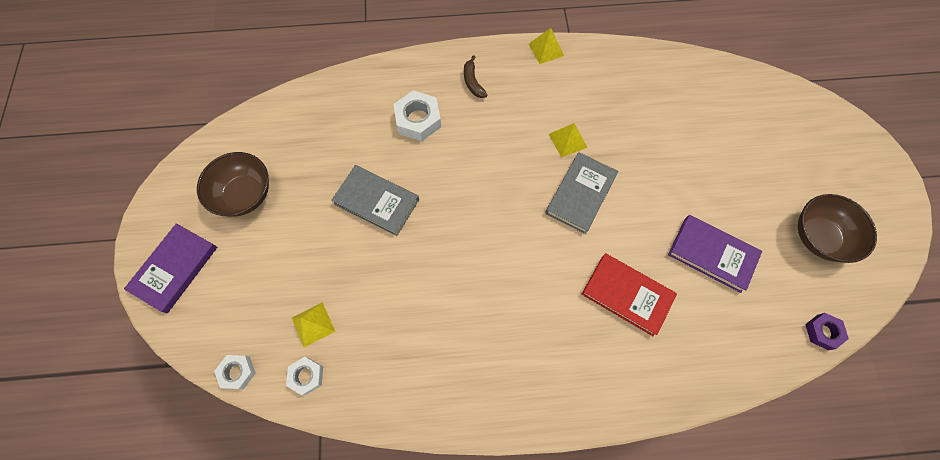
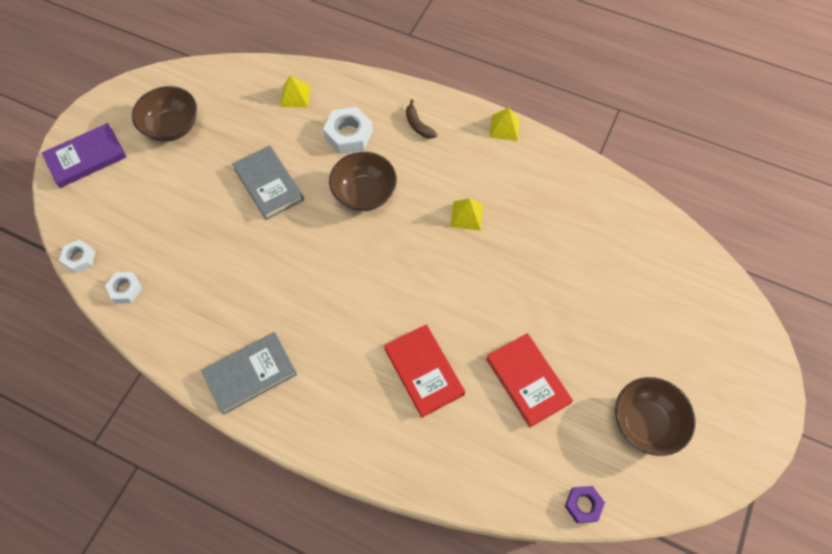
camera: 30 degrees right, 5 degrees down
yellow pyramid [292,302,335,347] -> yellow pyramid moved to [280,75,310,108]
brown banana [464,55,488,98] -> brown banana turned 45 degrees counterclockwise [406,99,437,139]
grey book [545,152,619,234] -> grey book moved to [201,332,297,415]
purple book [668,215,762,293] -> red book [486,333,573,428]
none -> brown bowl [329,152,397,211]

